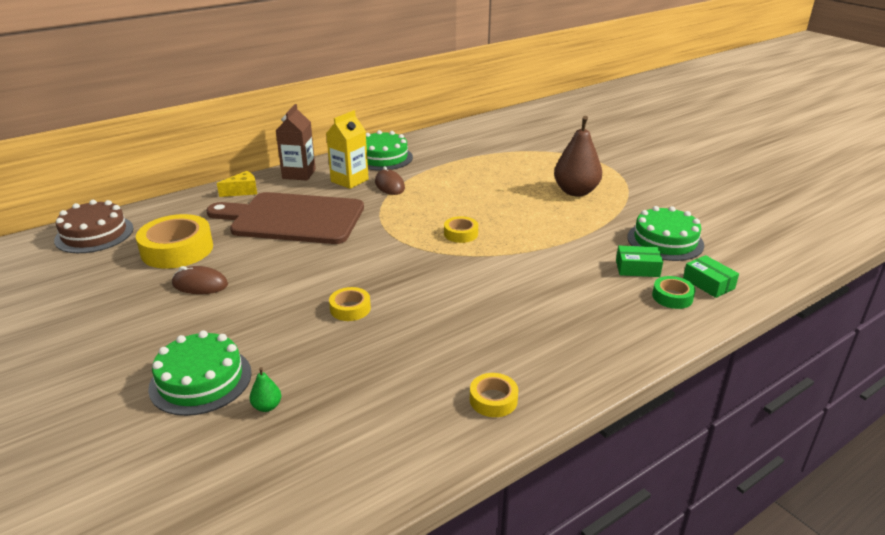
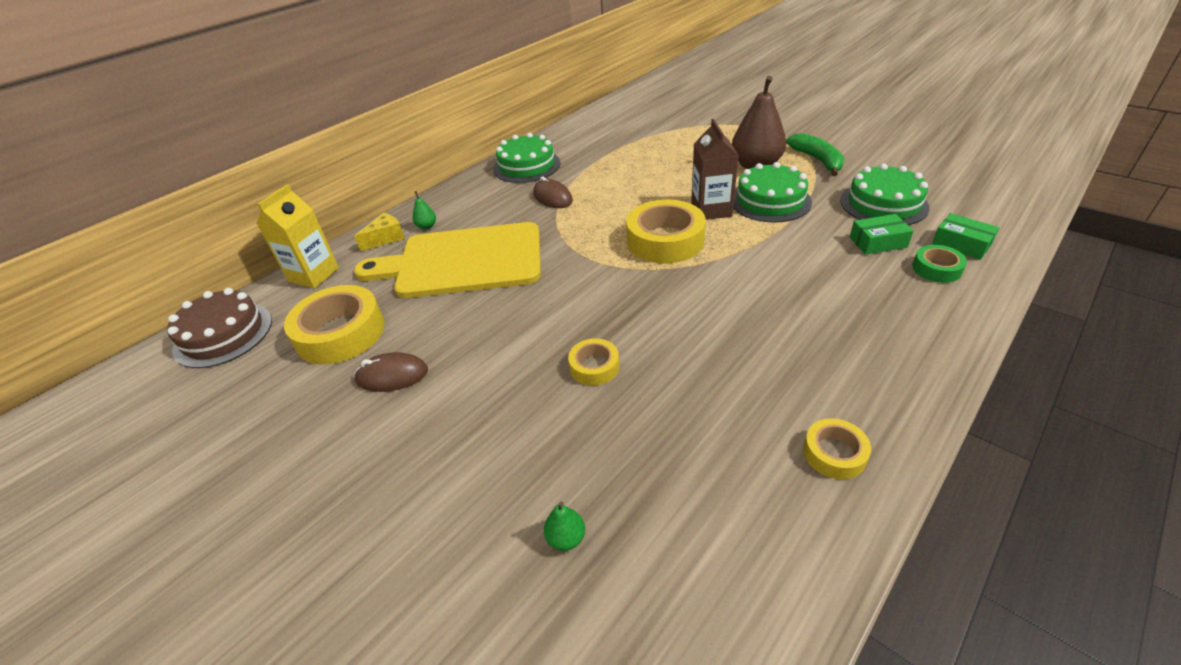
camera: 10 degrees left, 10 degrees up
green cake [148,330,252,416] -> green cake moved to [733,162,812,223]
brown cutting board [206,192,364,244] -> yellow cutting board [354,222,541,298]
brown carton [276,104,316,181] -> brown carton moved to [691,119,739,220]
yellow carton [326,110,369,189] -> yellow carton moved to [256,184,339,288]
yellow tape [444,216,478,243] -> yellow tape [626,199,706,264], size x1.95
none -> green pear [412,191,436,230]
none -> green banana [786,133,844,176]

